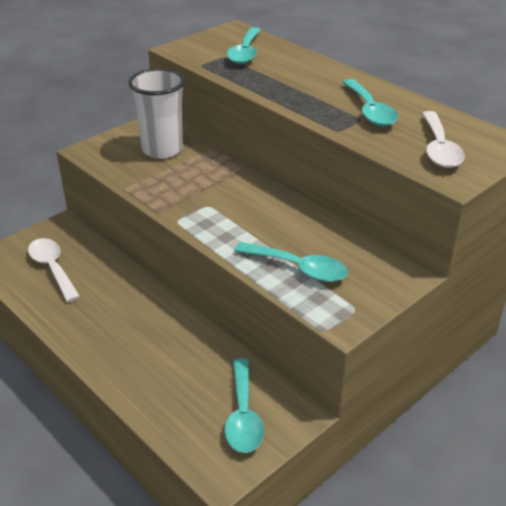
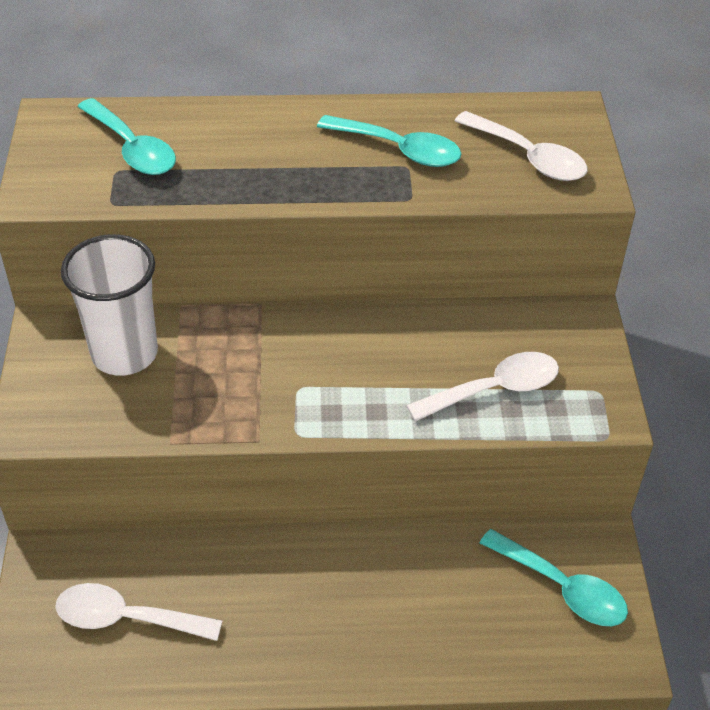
camera: 50 degrees left, 10 degrees up
turquoise spoon [234,242,348,282] -> white spoon [406,352,559,422]

